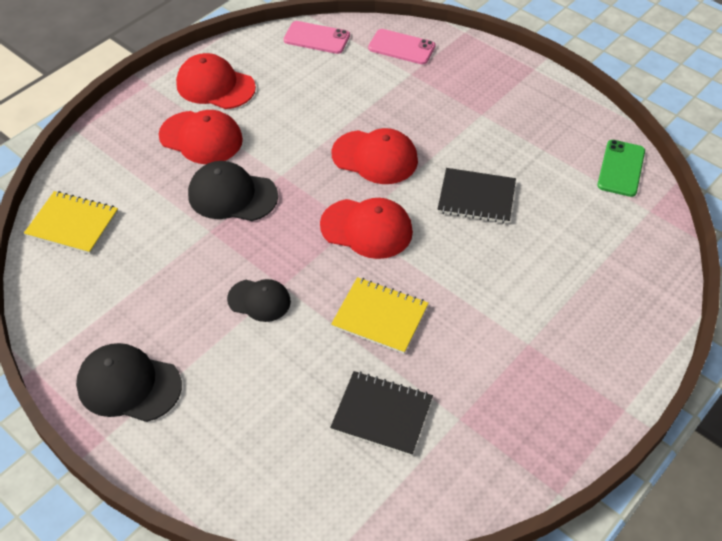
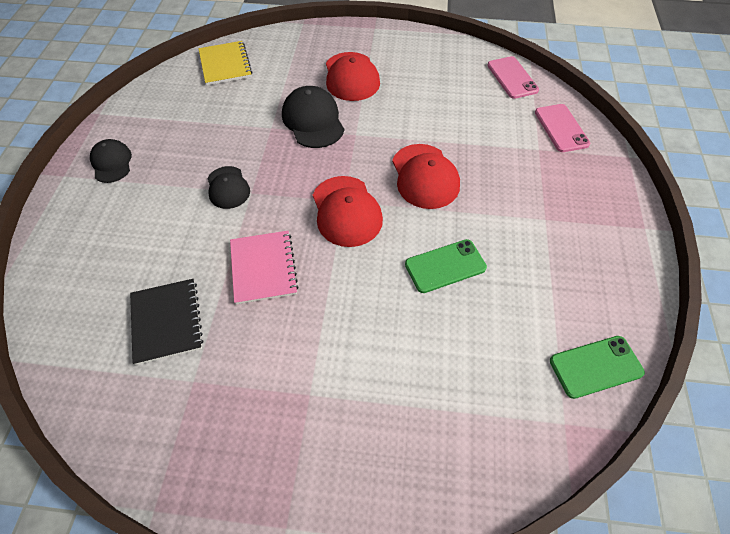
camera: 55 degrees right, 5 degrees up
black cap [76,343,182,422] -> black cap [90,139,132,183], size x0.64
red cap [176,53,256,109] -> none
yellow notebook [331,277,429,354] -> pink notebook [230,231,299,304]
black notebook [438,168,516,223] -> green phone [405,239,487,293]

